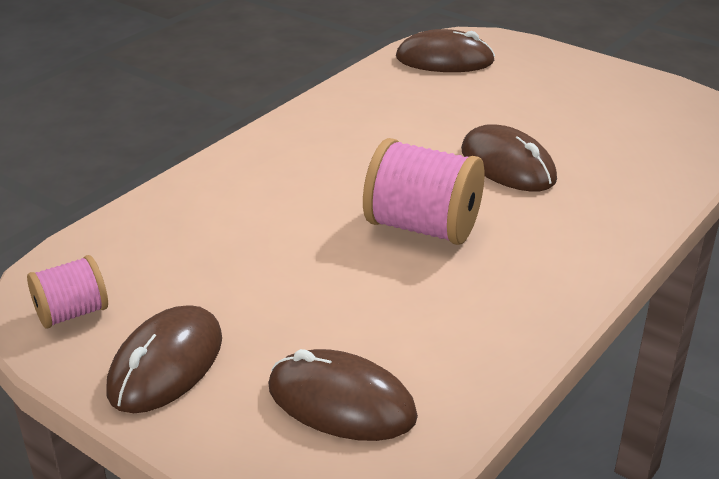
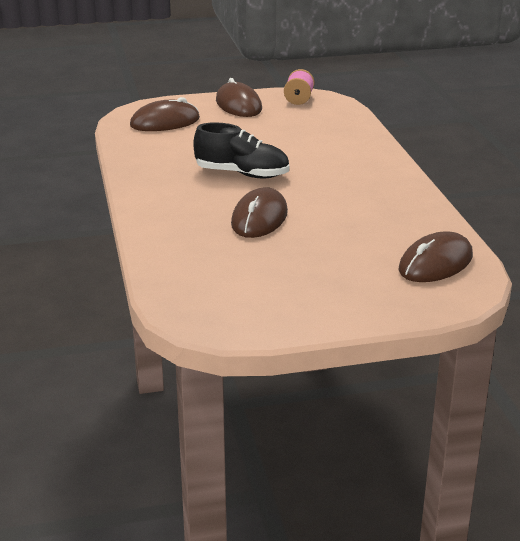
camera: 130 degrees right, 5 degrees down
pink spool [363,138,485,245] -> black shoe [193,122,289,178]
brown mouse [461,124,557,192] -> brown mouse turned 75 degrees counterclockwise [231,187,288,238]

